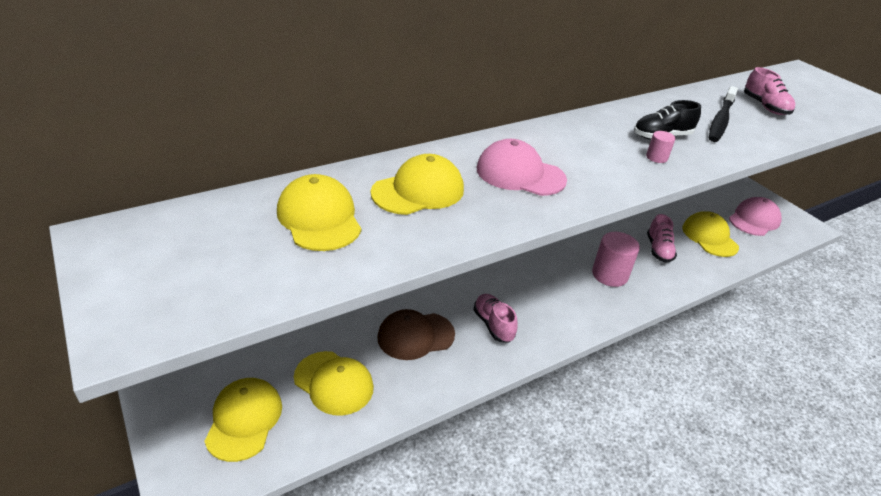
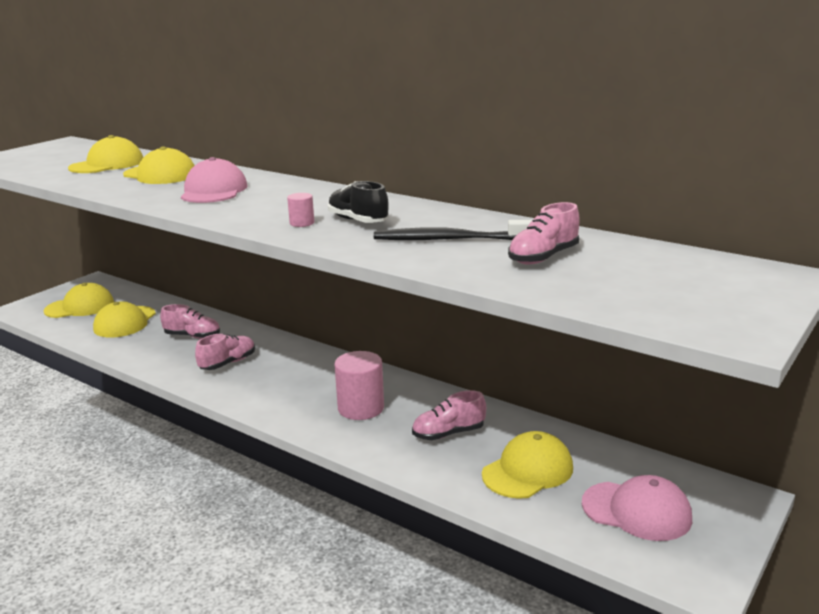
camera: 70 degrees right, 15 degrees down
brown cap [377,309,455,360] -> pink shoe [160,304,220,339]

